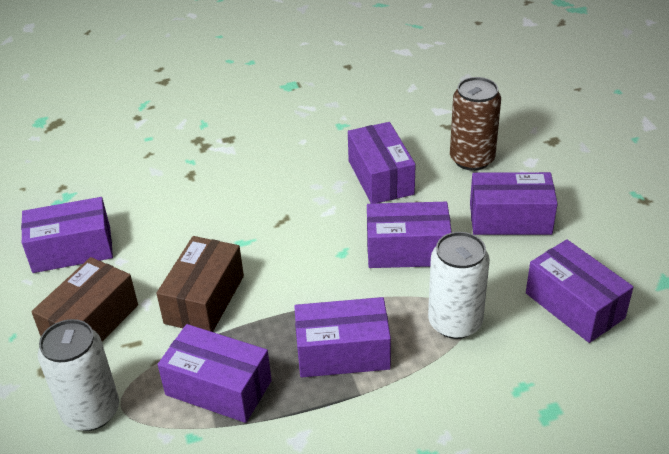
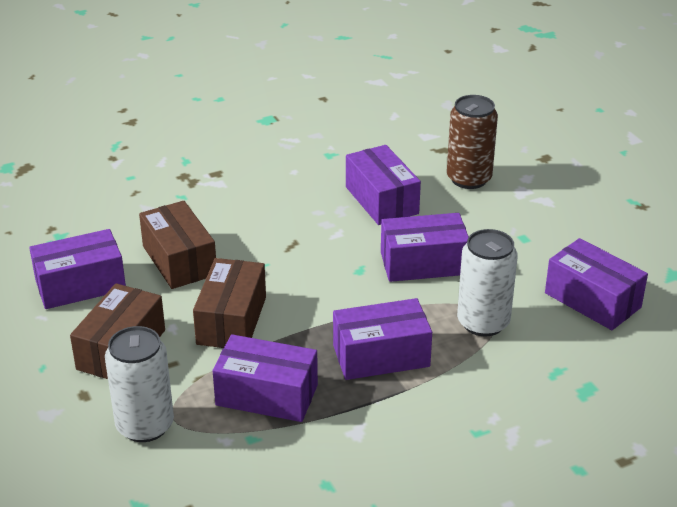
camera: 10 degrees left, 5 degrees down
purple box [470,172,558,235] -> none
none -> brown box [139,201,216,289]

